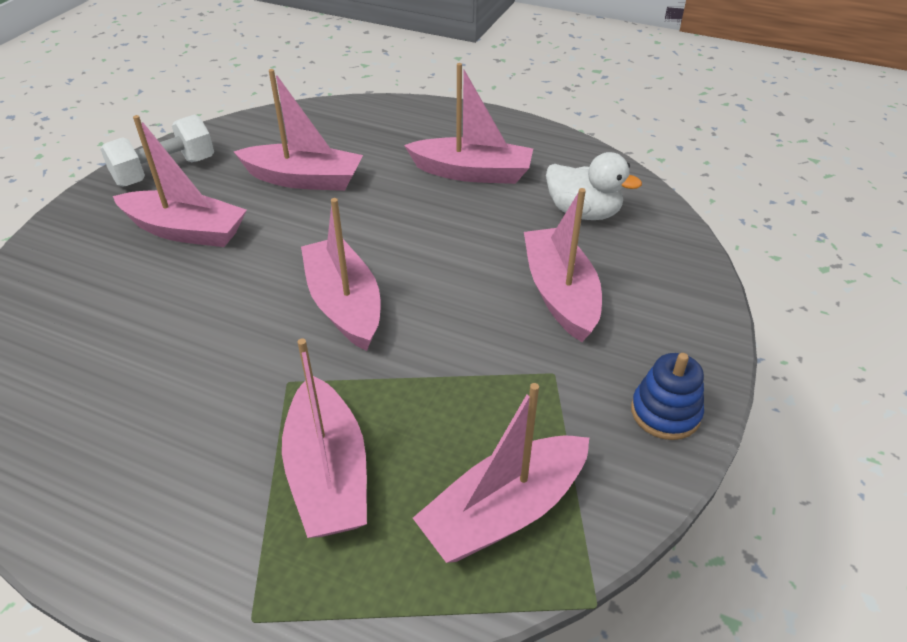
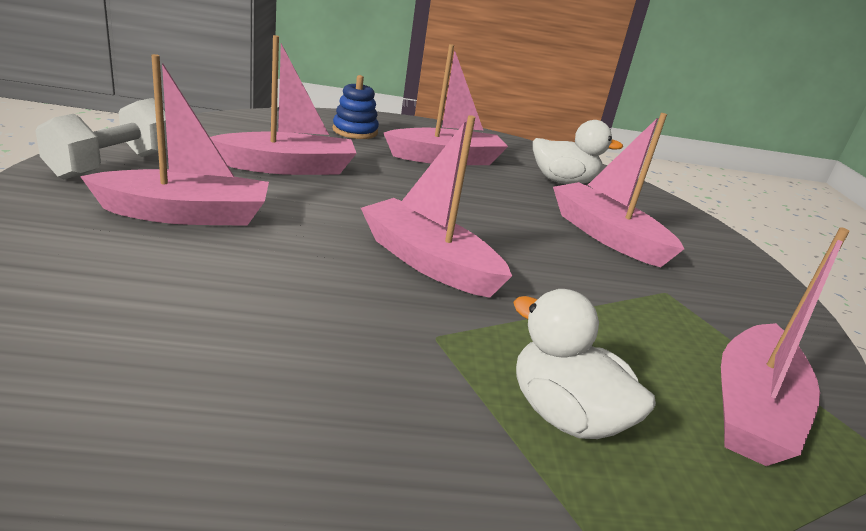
camera: 30 degrees left, 15 degrees down
pink boat [282,338,367,538] -> white duck [513,289,656,439]
blue stacking toy [631,353,704,440] -> blue stacking toy moved to [332,75,379,139]

